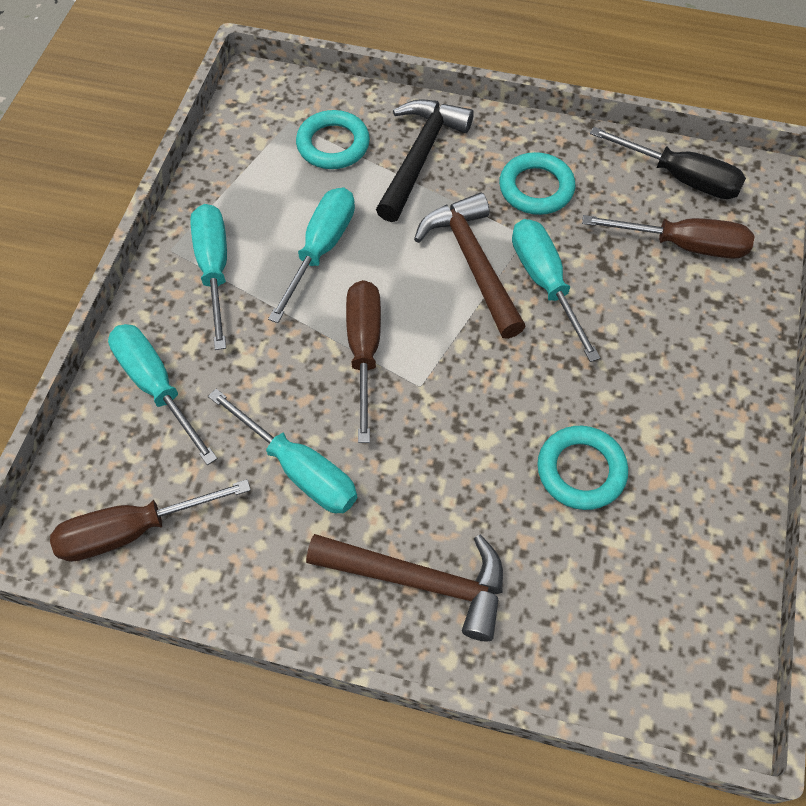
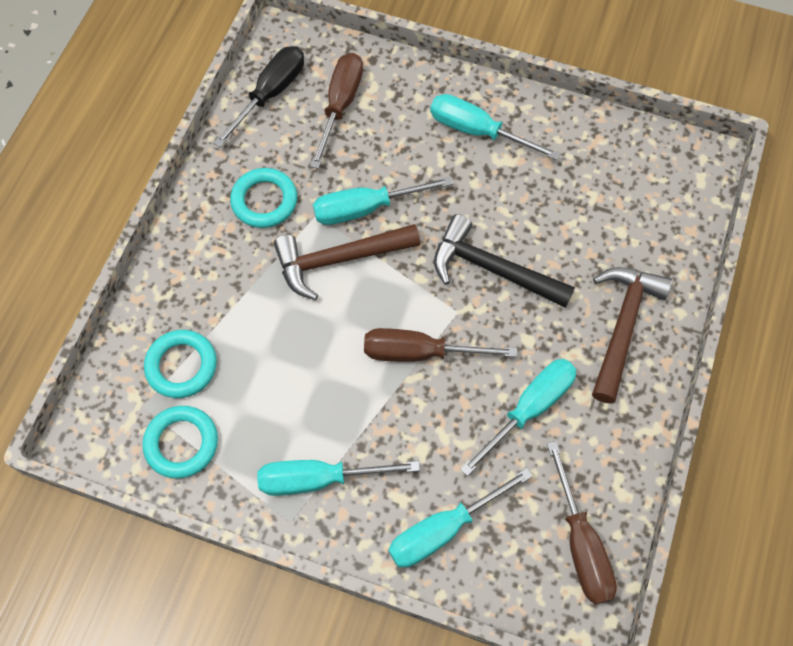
camera: 85 degrees left, 5 degrees up
turquoise screwdriver [268,188,355,323] -> turquoise screwdriver moved to [430,94,560,160]
black hammer [376,99,474,222] -> black hammer moved to [434,214,575,308]
turquoise ring [537,426,628,510] -> turquoise ring moved to [143,406,218,478]

